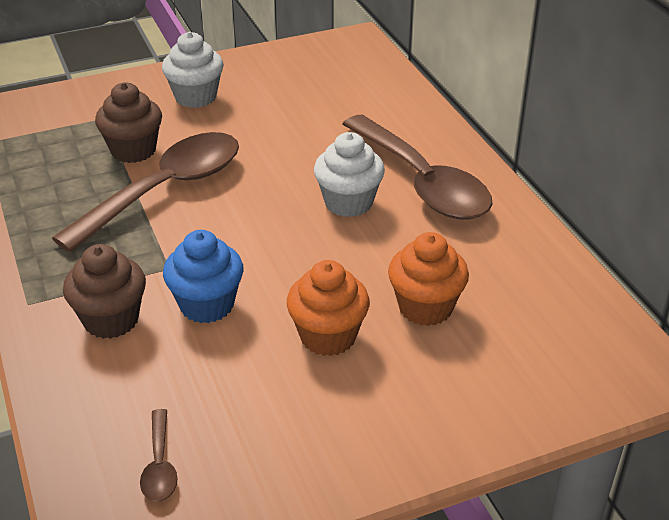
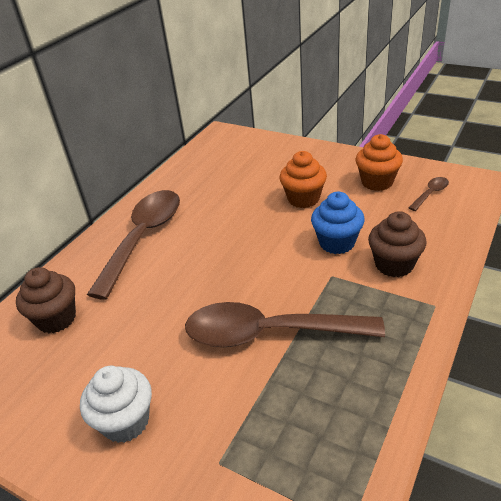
camera: 125 degrees left, 0 degrees up
brown cupcake [95,82,162,163] -> brown cupcake moved to [16,267,76,334]
white cupcake [314,132,385,217] -> none
orange cupcake [388,232,469,326] -> orange cupcake moved to [356,134,403,191]

